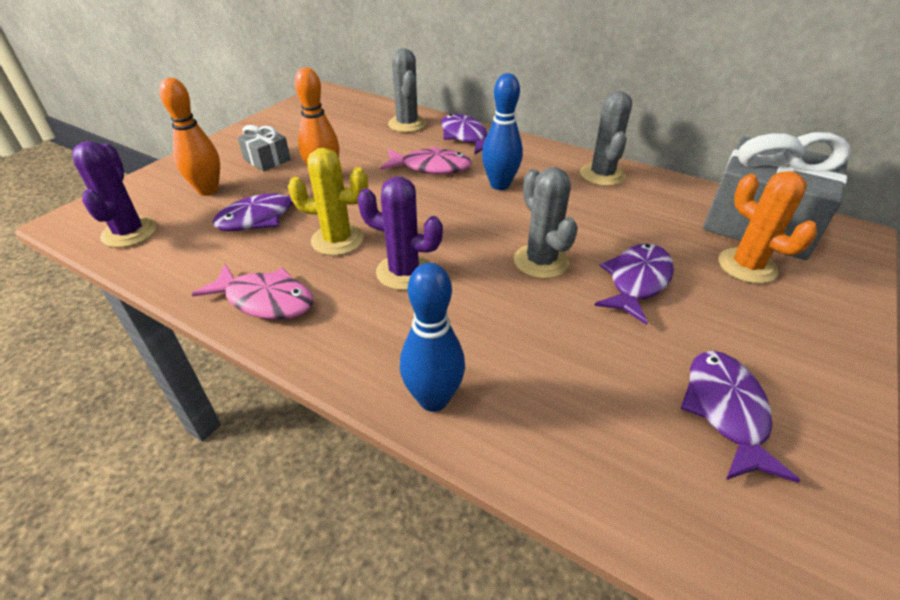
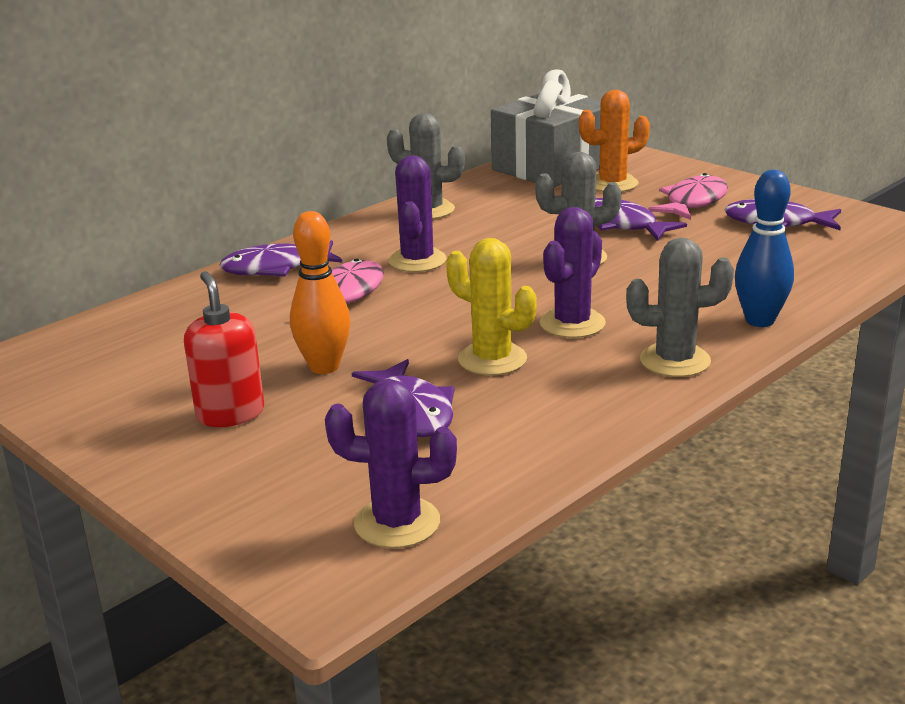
camera: 75 degrees left, 15 degrees down
orange bowling pin [159,78,220,196] -> none
pink fish [192,264,314,320] -> pink fish moved to [648,173,728,220]
grey gift [238,125,291,171] -> red soap dispenser [184,271,264,427]
yellow cactus [288,148,368,256] -> yellow cactus turned 75 degrees counterclockwise [446,238,537,375]
grey cactus [388,48,426,132] -> grey cactus moved to [626,238,734,377]
blue bowling pin [482,73,523,190] -> purple cactus [388,155,447,272]

